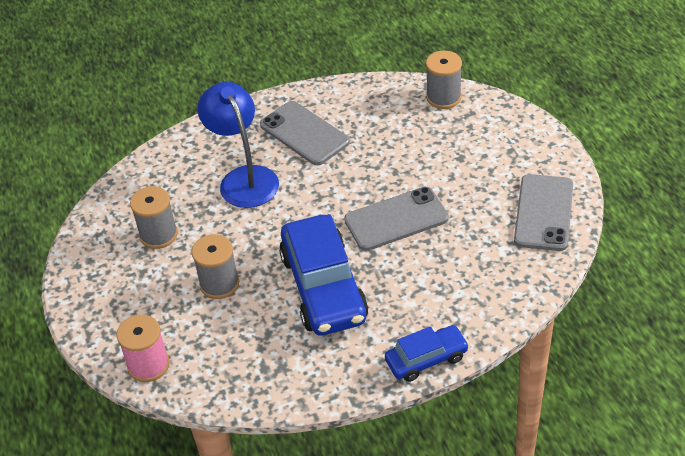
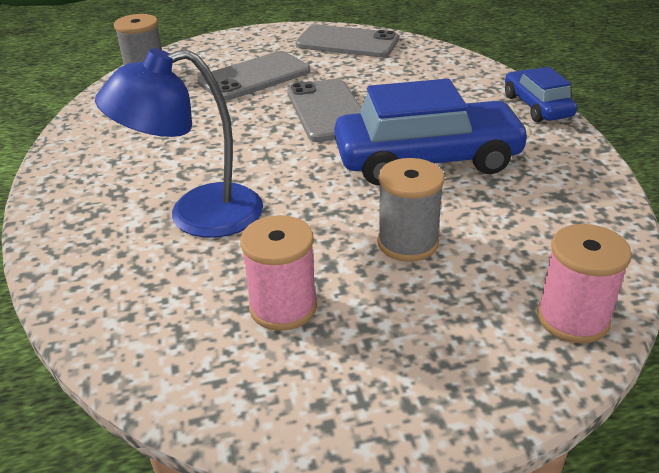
camera: 85 degrees left, 10 degrees down
grey spool [130,186,178,249] -> pink spool [240,215,317,331]
grey phone [260,101,350,165] -> grey phone moved to [197,51,310,101]

